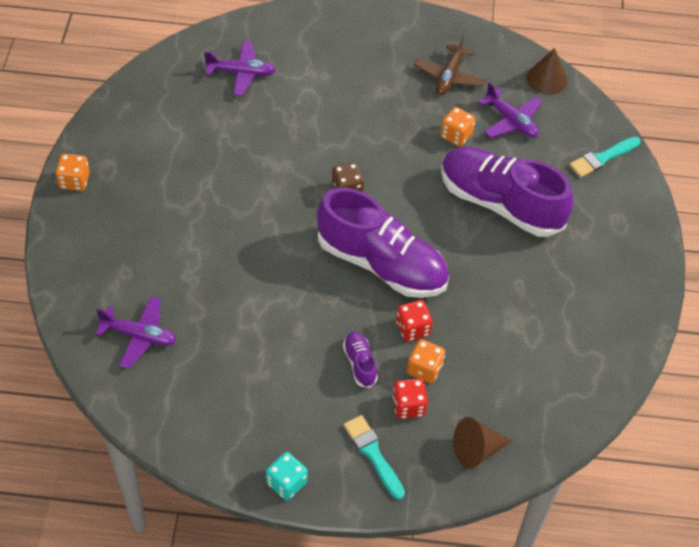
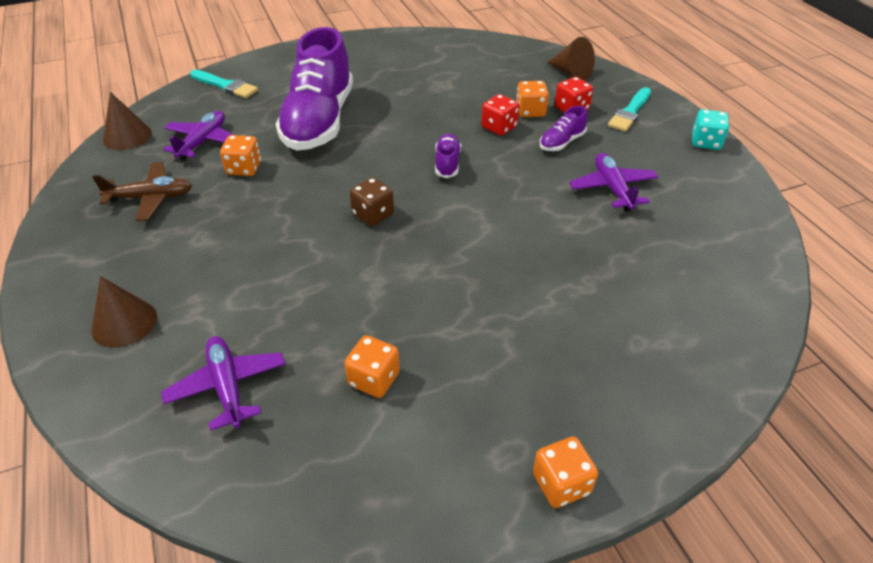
camera: 115 degrees left, 10 degrees down
purple plane [95,296,176,369] -> purple plane moved to [569,153,658,212]
purple shoe [317,188,449,298] -> purple shoe [435,134,461,178], size x0.41
none -> brown cone [91,276,157,348]
none -> orange dice [344,335,400,398]

